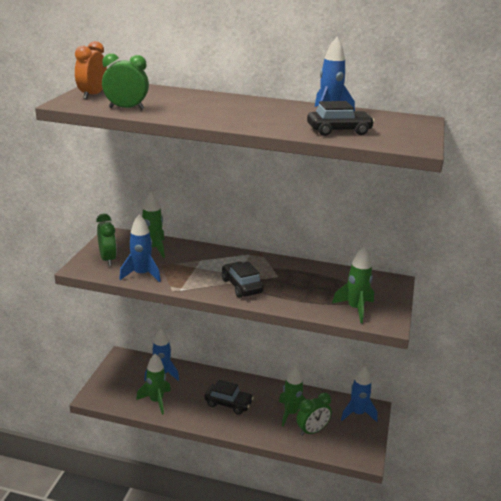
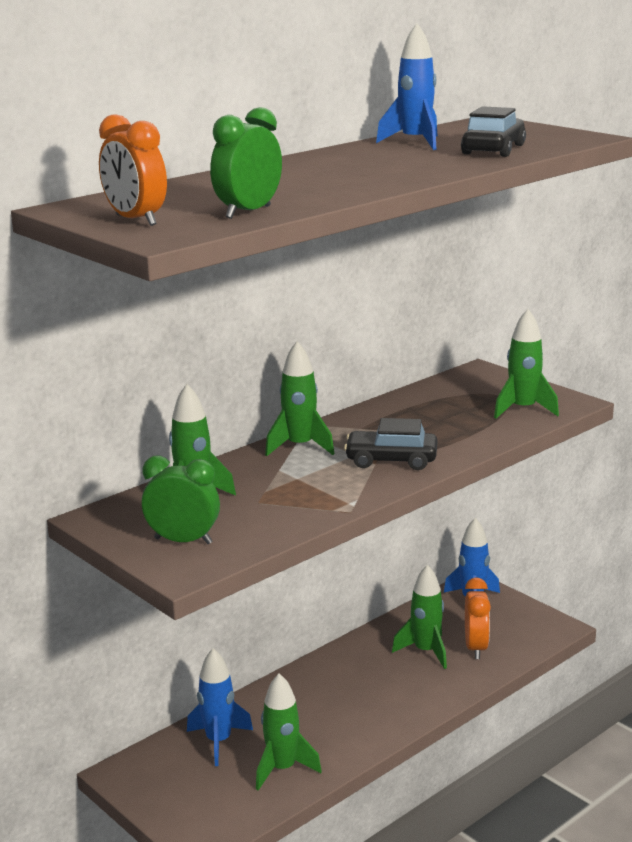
camera: 55 degrees left, 5 degrees down
blue rocket [119,214,161,282] -> none
black car [204,380,254,414] -> none
green clock [296,392,332,436] -> orange clock [465,577,491,659]
none -> green rocket [265,341,334,456]

